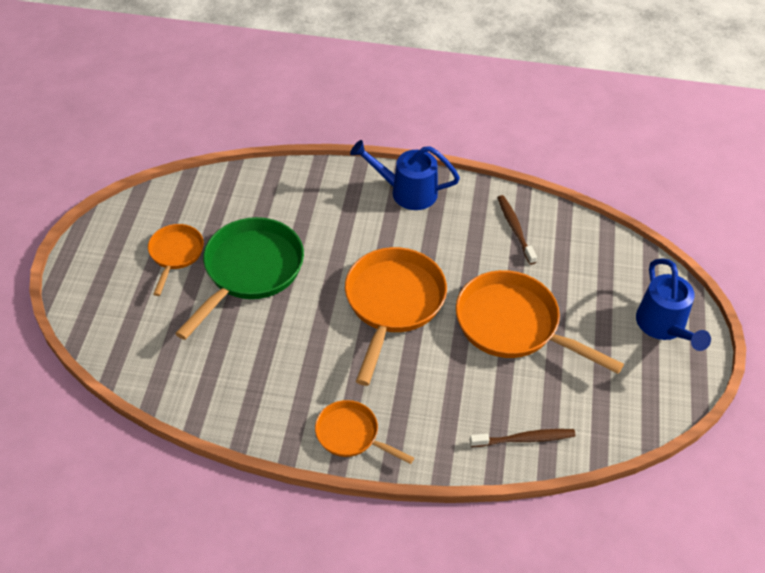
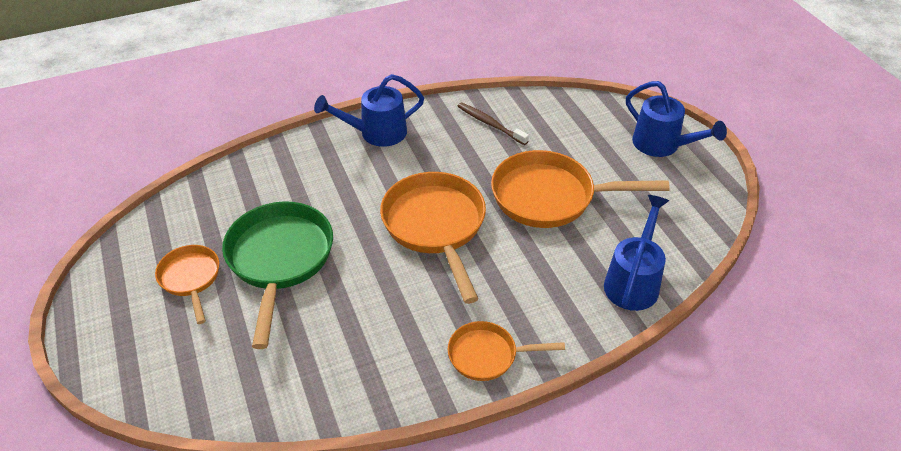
camera: 30 degrees left, 5 degrees down
brown toothbrush [470,429,576,447] -> blue watering can [604,195,669,311]

